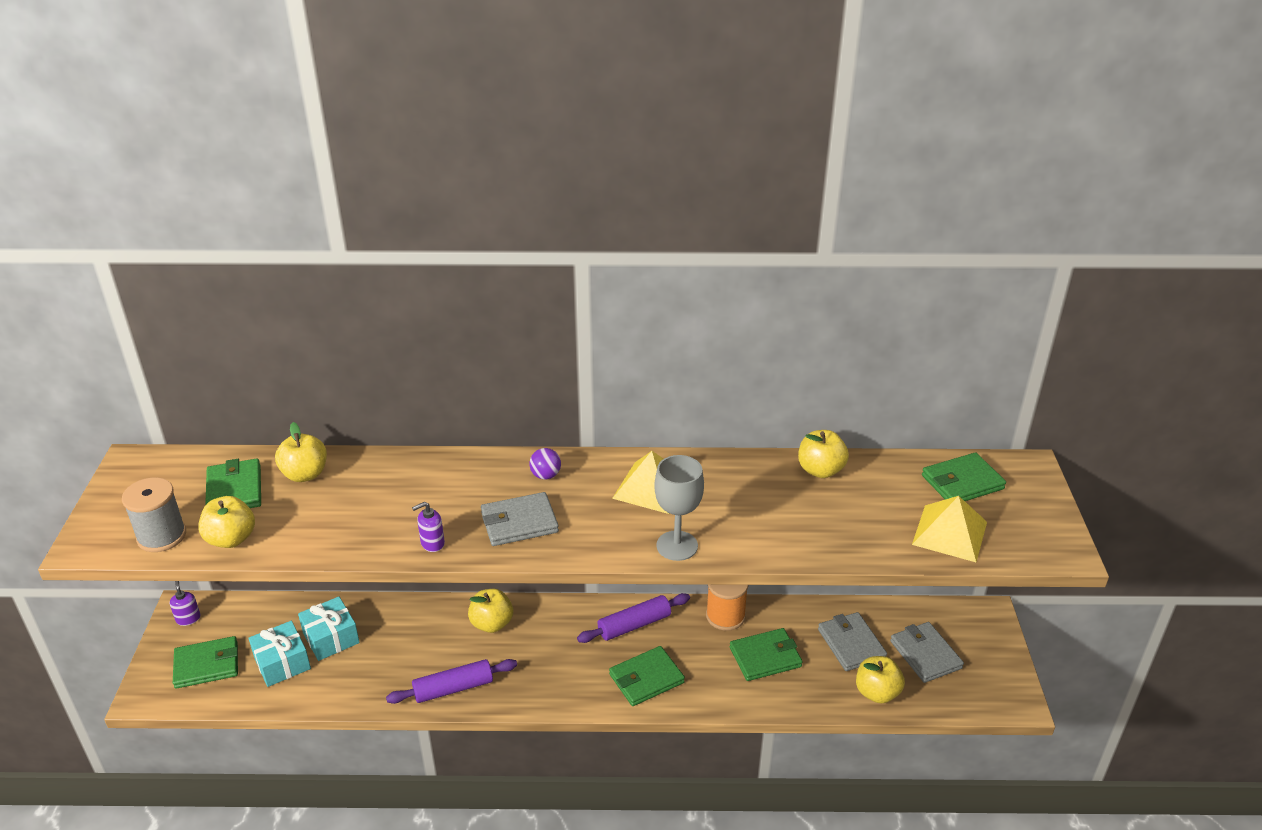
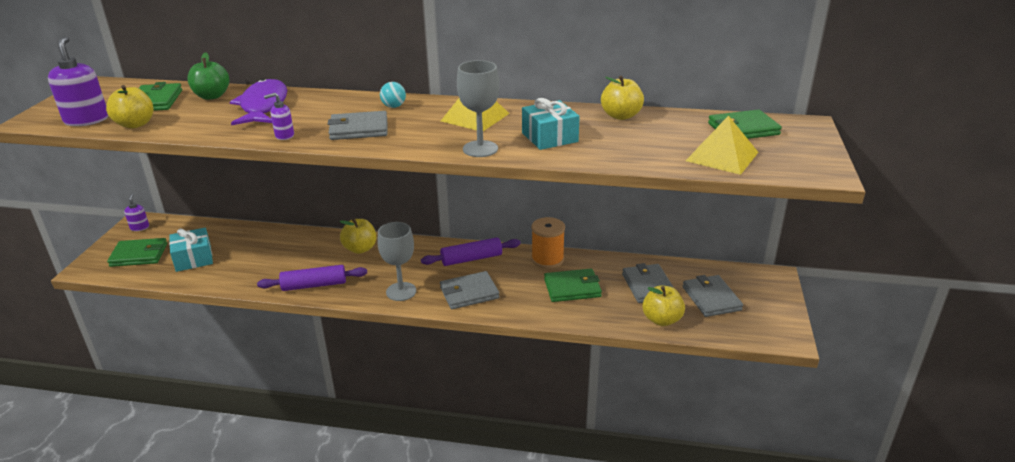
camera: 10 degrees right, 5 degrees down
grey spool [122,477,186,552] -> purple soap dispenser [48,36,108,126]
yellow apple [275,422,327,482] -> green apple [187,52,229,100]
turquoise gift [298,597,360,661] -> turquoise gift moved to [522,98,580,150]
purple ball [529,448,561,479] -> turquoise ball [380,82,406,108]
green wallet [609,646,685,706] -> grey wallet [440,271,500,309]
none -> purple fish [230,79,287,125]
none -> grey goblet [378,222,416,301]

